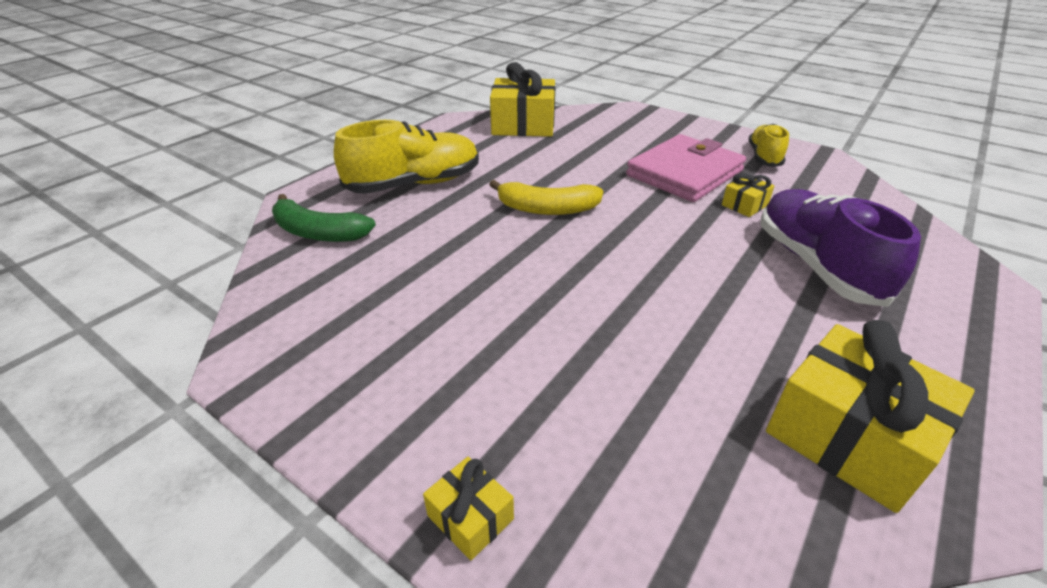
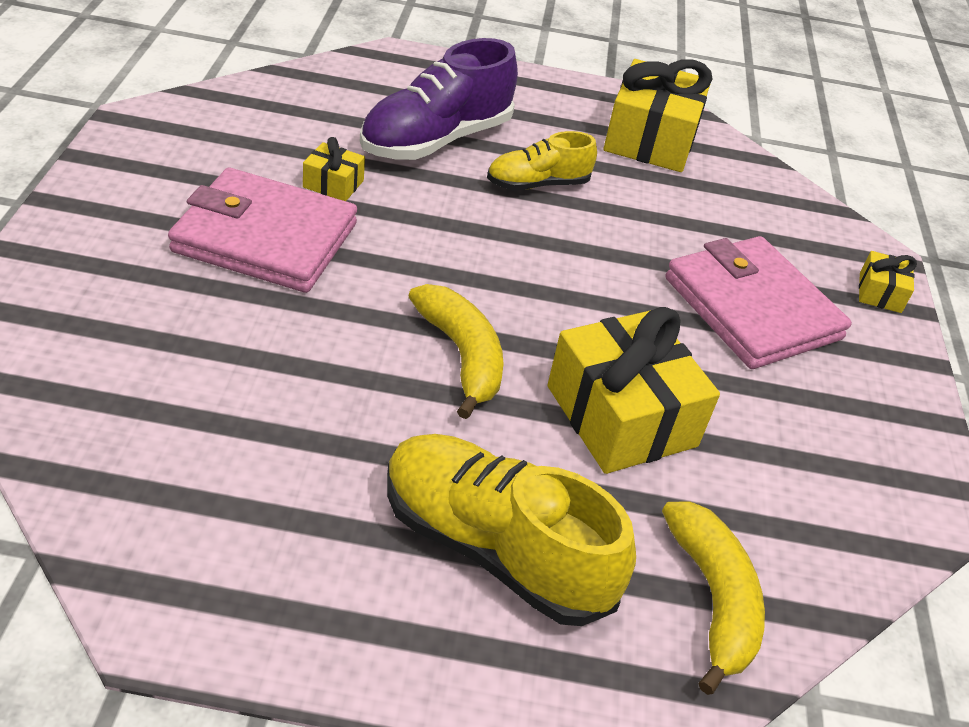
camera: 125 degrees left, 5 degrees up
green banana [272,194,376,242] -> yellow banana [662,501,765,695]
yellow gift [490,62,555,137] -> yellow gift moved to [548,307,720,474]
yellow shoe [748,124,789,167] -> yellow shoe moved to [487,131,597,190]
none -> pink wallet [665,236,852,369]

